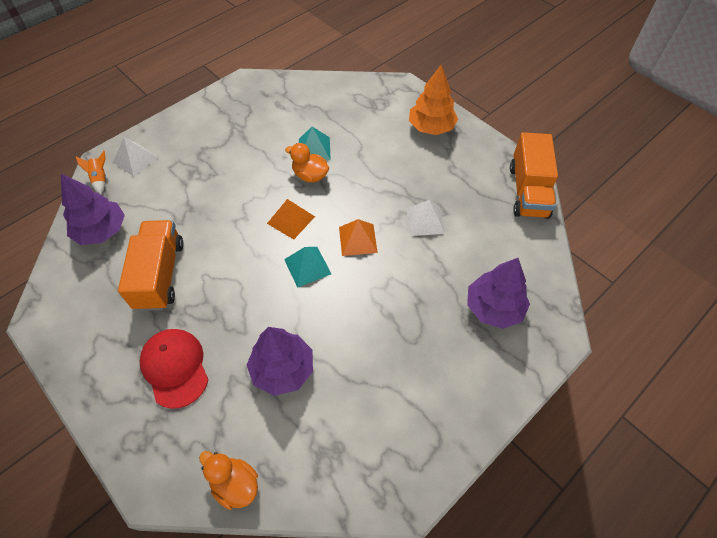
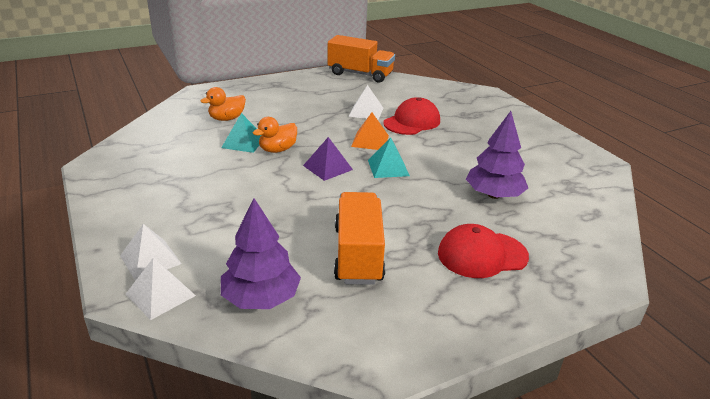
camera: 75 degrees left, 25 degrees down
orange rocket [75,151,106,194] -> white pyramid [126,258,196,320]
orange truck [118,220,184,311] -> orange truck turned 75 degrees clockwise [334,192,385,285]
orange duck [199,451,258,510] -> orange duck moved to [200,87,246,121]
orange pyramid [267,199,315,239] -> purple pyramid [303,137,353,181]
orange tree [409,64,458,135] -> none
purple tree [467,258,530,329] -> none
none -> red cap [383,97,440,135]

